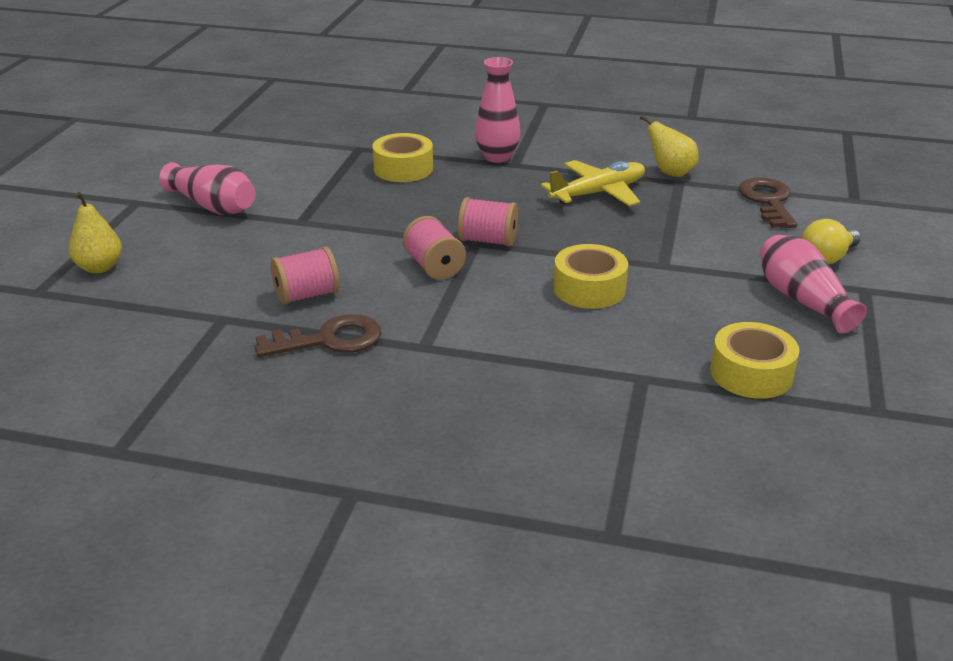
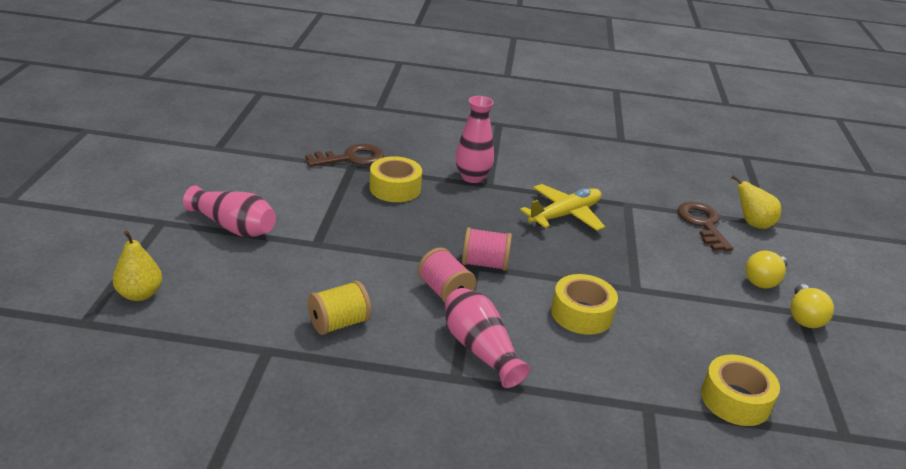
camera: 10 degrees left, 0 degrees up
brown key [255,314,381,357] -> brown key moved to [305,144,384,167]
pink spool [271,247,339,305] -> yellow spool [308,280,371,335]
yellow pear [640,115,699,177] -> yellow pear moved to [731,175,781,229]
pink vase [760,235,867,333] -> pink vase moved to [445,288,530,388]
none -> yellow light bulb [790,284,834,328]

